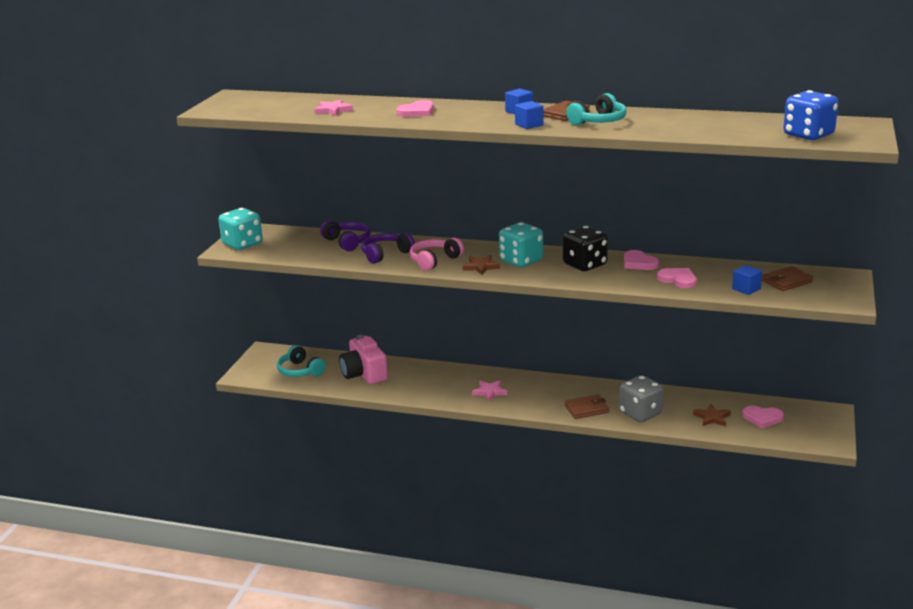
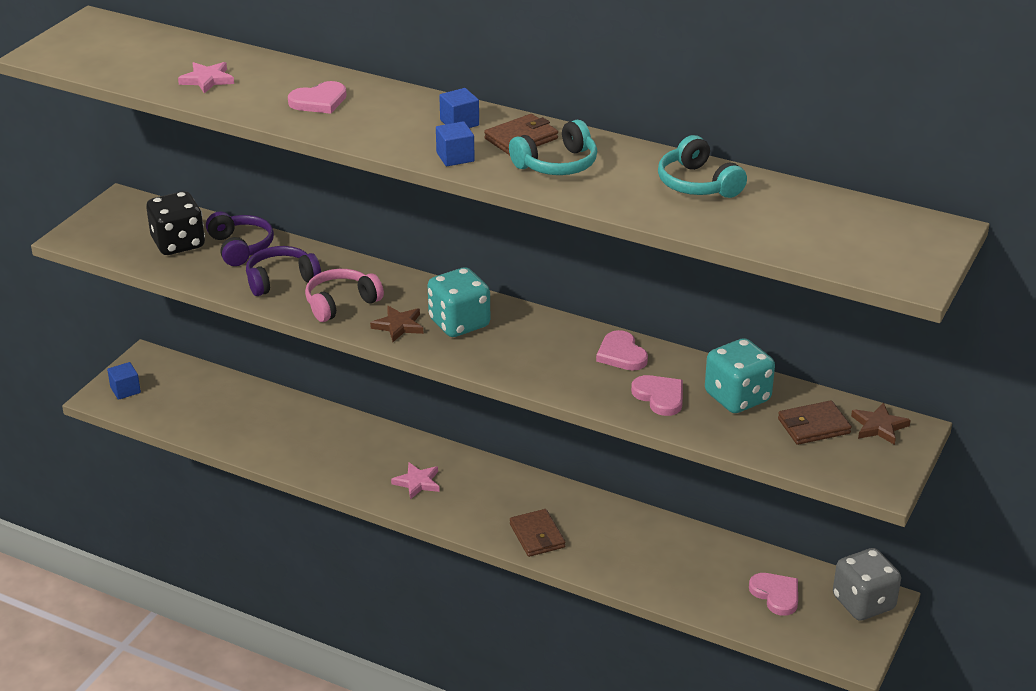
camera: 10 degrees right, 10 degrees up
turquoise dice [218,208,263,250] -> turquoise dice moved to [705,338,775,413]
turquoise headphones [277,345,326,377] -> turquoise headphones moved to [658,135,747,198]
pink camera [339,335,388,384] -> none
black dice [563,226,608,271] -> black dice moved to [146,191,205,255]
brown wallet [565,394,609,419] -> brown wallet turned 75 degrees clockwise [510,509,565,557]
grey dice [619,375,664,422] -> grey dice moved to [833,548,901,621]
brown star [693,404,731,426] -> brown star moved to [851,403,911,445]
blue cube [732,265,762,295] -> blue cube moved to [107,362,141,400]
pink heart [742,406,784,428] -> pink heart turned 150 degrees counterclockwise [749,573,798,616]
blue dice [783,90,838,141] -> none

